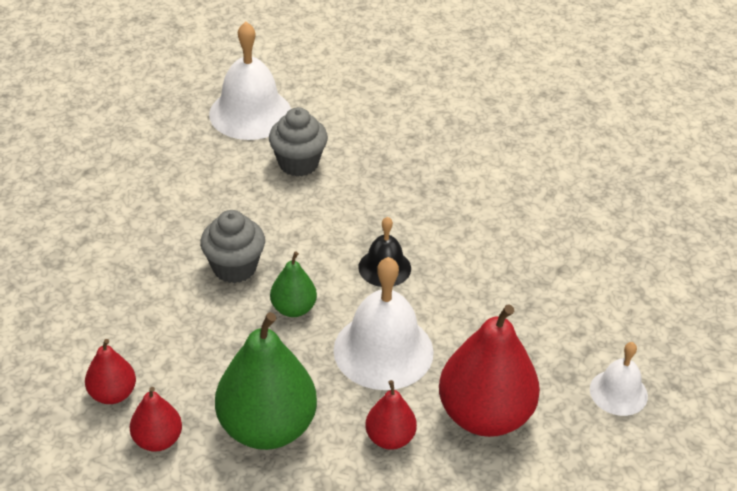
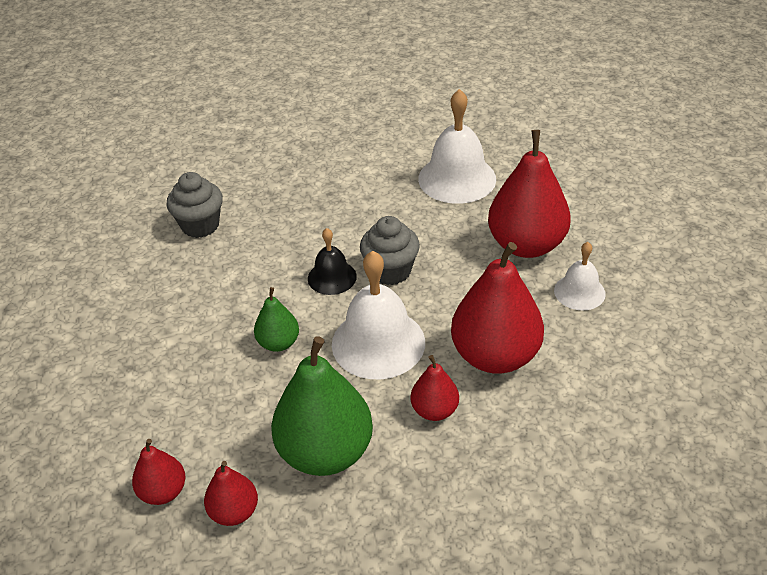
camera: 25 degrees left, 0 degrees up
grey cupcake [200,210,265,283] -> grey cupcake moved to [360,216,420,285]
white bell [209,22,291,140] -> white bell moved to [418,89,496,204]
none -> red pear [488,130,571,258]

